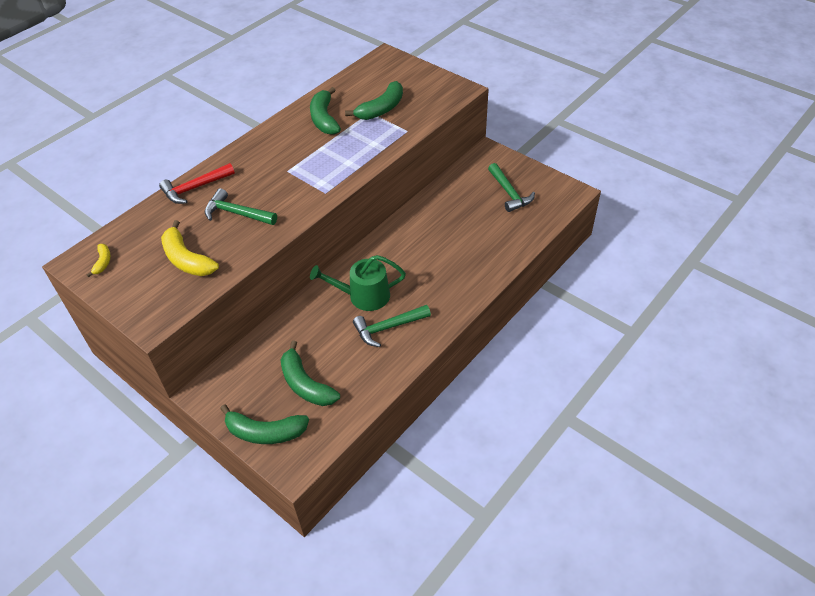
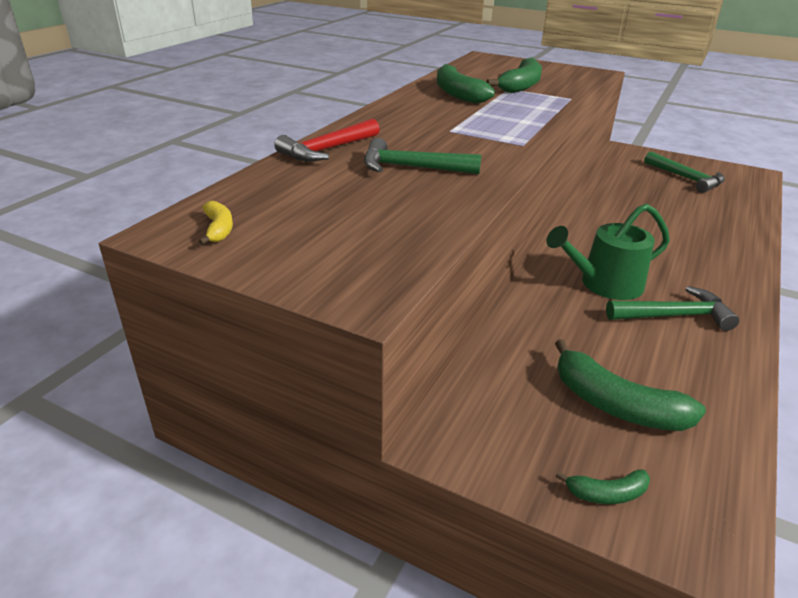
camera: 15 degrees left, 15 degrees down
yellow banana [161,220,219,276] -> none
green banana [220,404,309,444] -> green banana [556,470,650,504], size x0.51
green hammer [353,305,431,347] -> green hammer turned 150 degrees counterclockwise [606,286,739,331]

